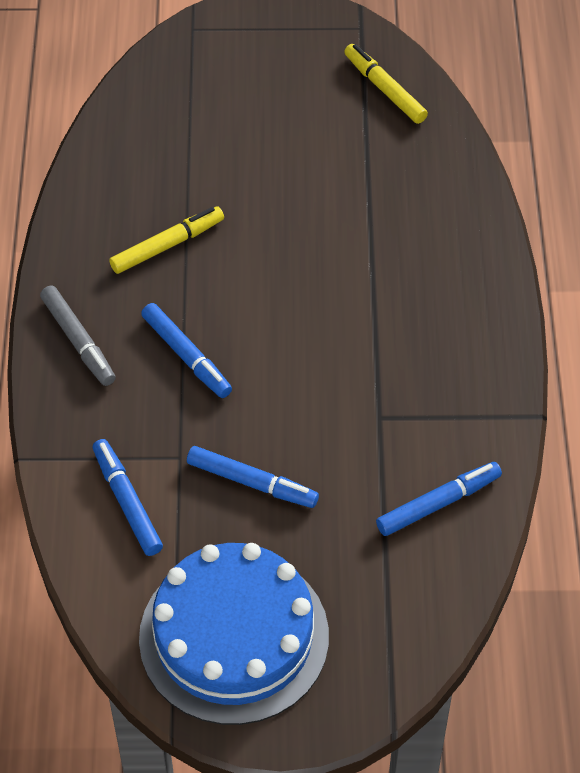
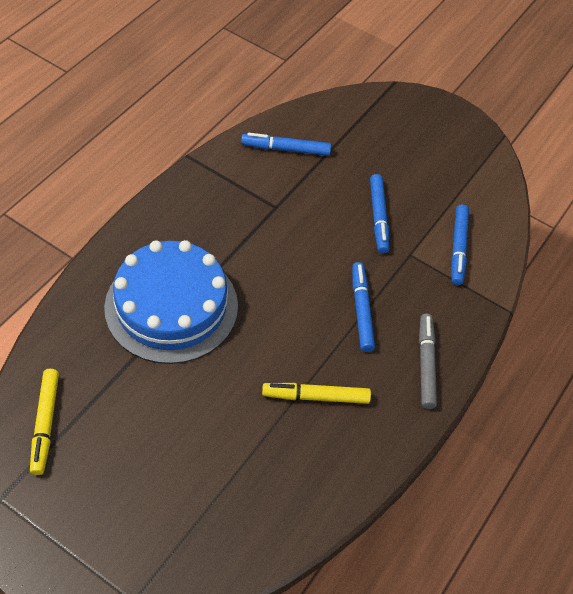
camera: 150 degrees left, 0 degrees up
blue cake [139,543,329,725] -> blue cake moved to [104,240,238,364]
blue marker [187,446,319,508] -> blue marker turned 150 degrees counterclockwise [370,174,389,253]

